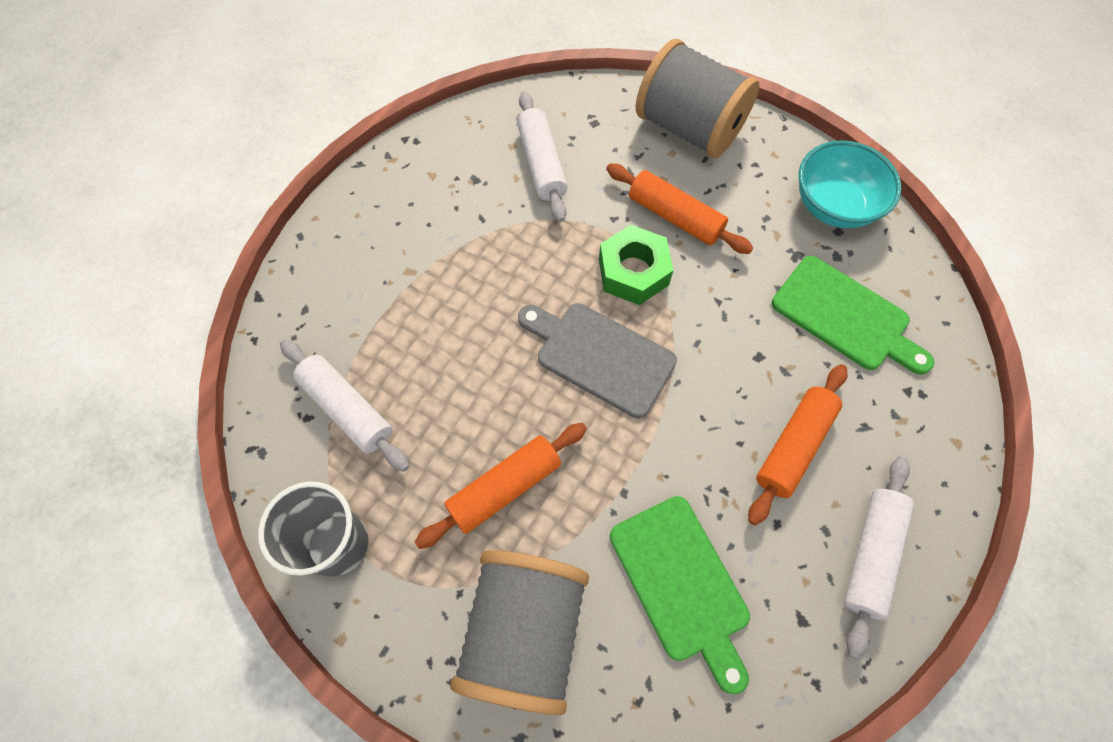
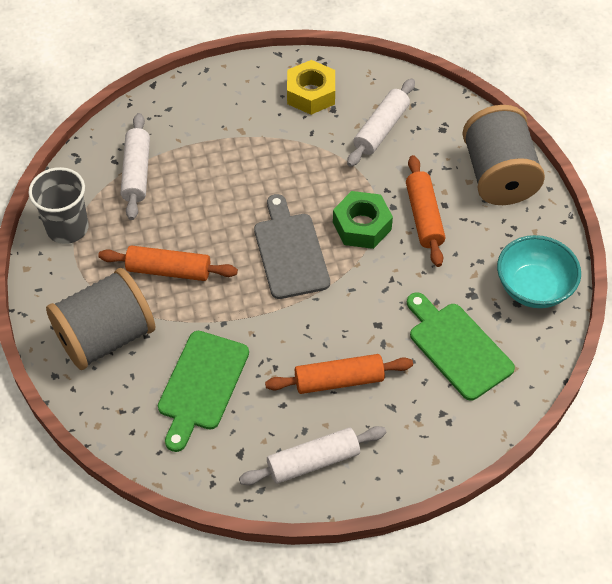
camera: 45 degrees right, 10 degrees down
green cutting board [772,256,934,375] -> green cutting board turned 150 degrees clockwise [407,292,515,400]
none -> yellow nut [287,60,335,115]

